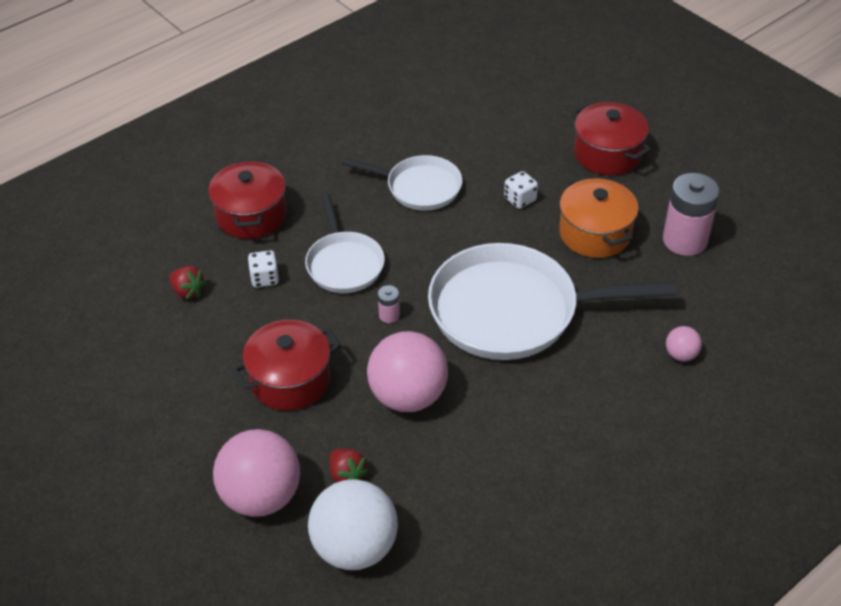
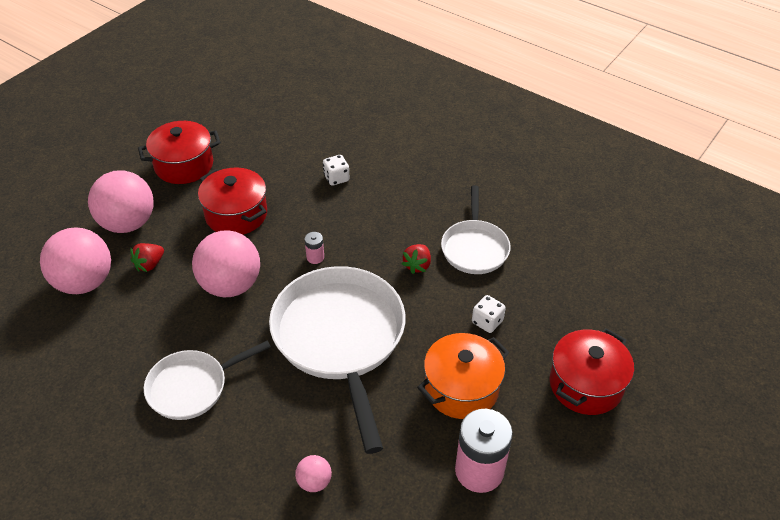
camera: 75 degrees right, 0 degrees up
red strawberry [169,266,206,300] -> red strawberry moved to [402,244,431,274]
red pot [208,159,287,239] -> red pot moved to [138,121,221,184]
white pan [305,194,385,293] -> white pan moved to [144,341,271,420]
white ball [308,479,398,570] -> pink ball [40,227,111,294]

